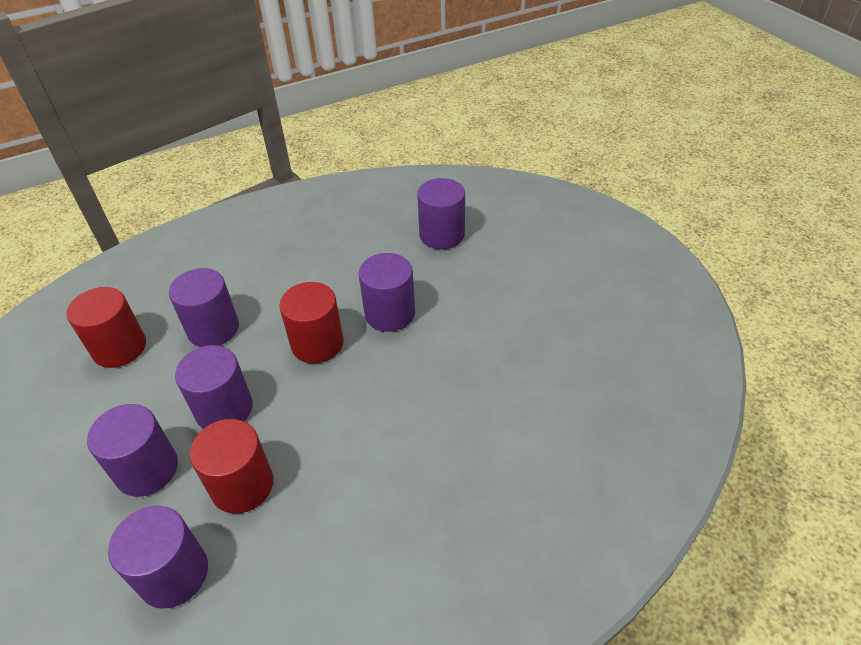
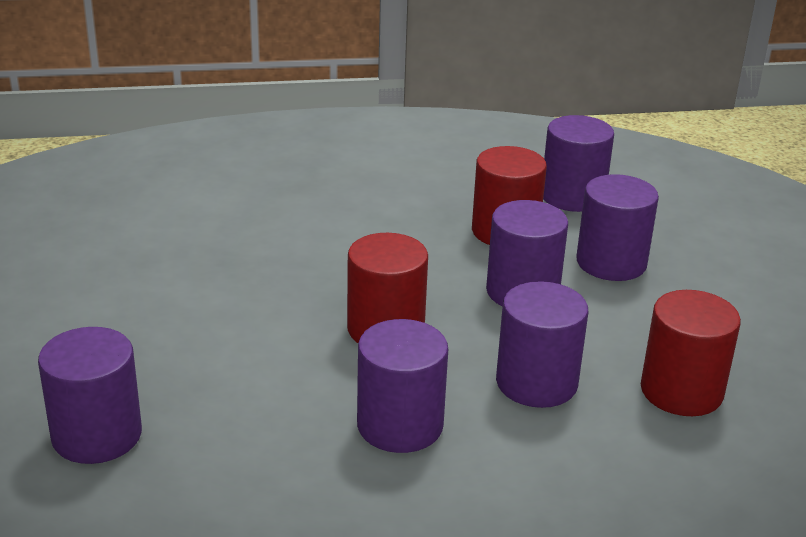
camera: 165 degrees left, 15 degrees down
purple cylinder [359,253,415,332] -> purple cylinder moved to [357,319,448,453]

